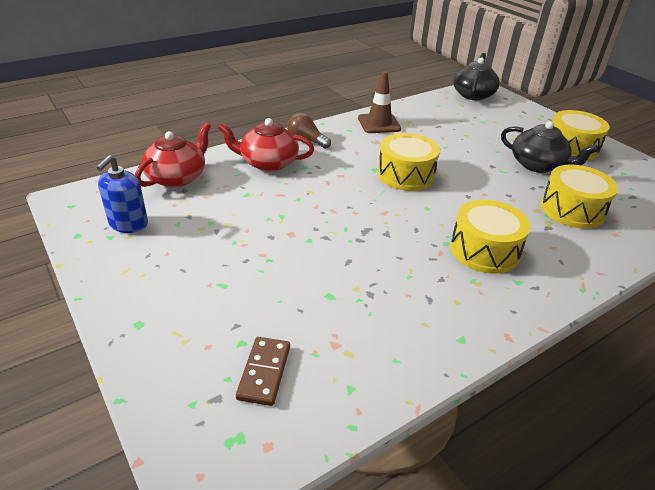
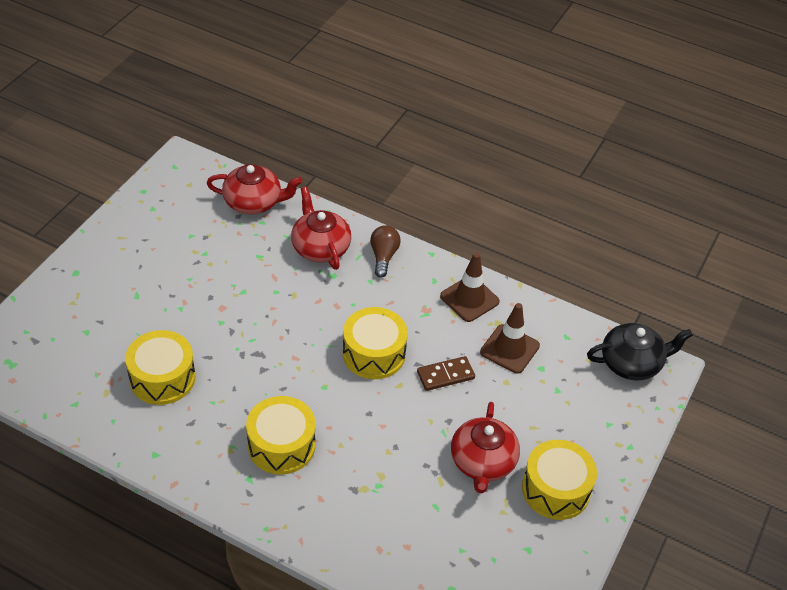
camera: 60 degrees right, 10 degrees up
blue soap dispenser [96,155,148,233] -> none
brown domino [236,337,290,406] -> brown domino moved to [417,356,475,391]
black teapot [501,121,598,173] -> red teapot [451,402,520,493]
yellow drum [541,165,618,229] -> yellow drum moved to [125,330,195,405]
none -> brown traffic cone [480,303,540,374]

